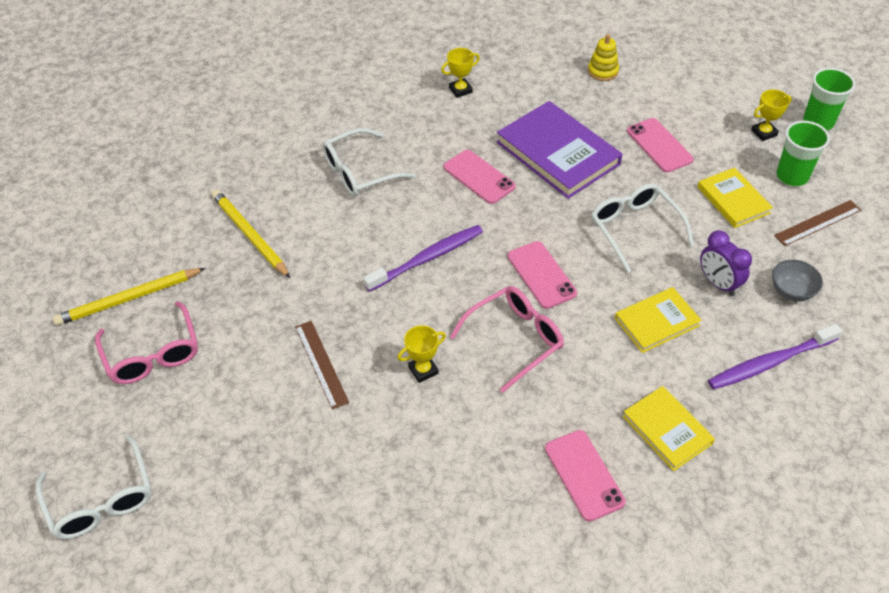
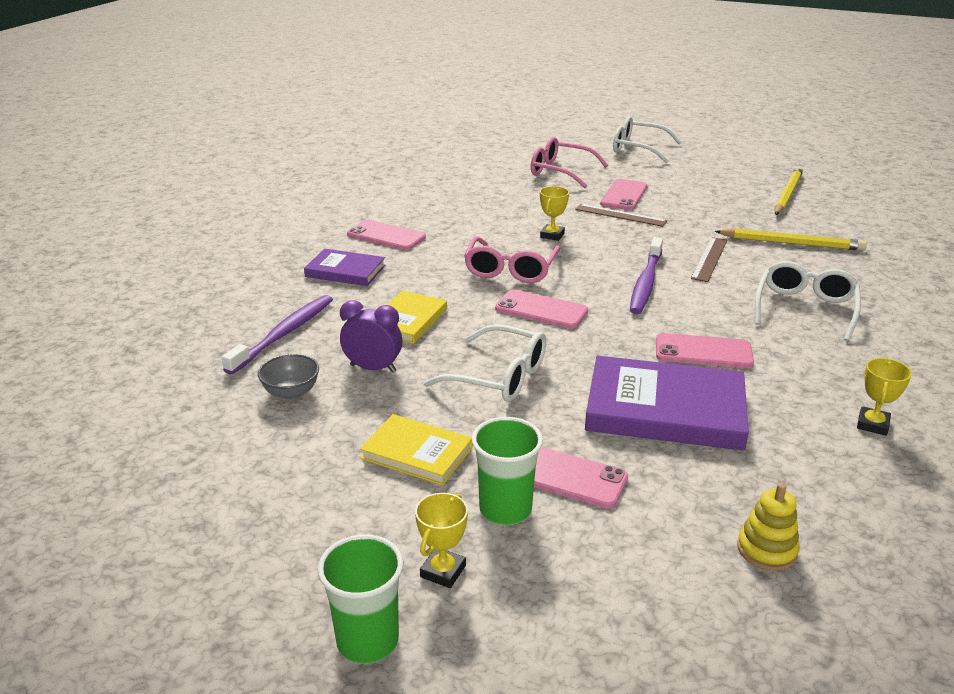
camera: 140 degrees right, 20 degrees down
pink glasses [95,301,198,384] -> pink glasses moved to [531,137,609,188]
yellow book [623,386,715,471] -> purple book [304,249,386,286]
brown ruler [774,200,861,246] -> brown ruler moved to [691,237,727,282]
green cup [776,121,830,186] -> green cup moved to [472,417,543,525]
none -> pink phone [600,179,647,210]

